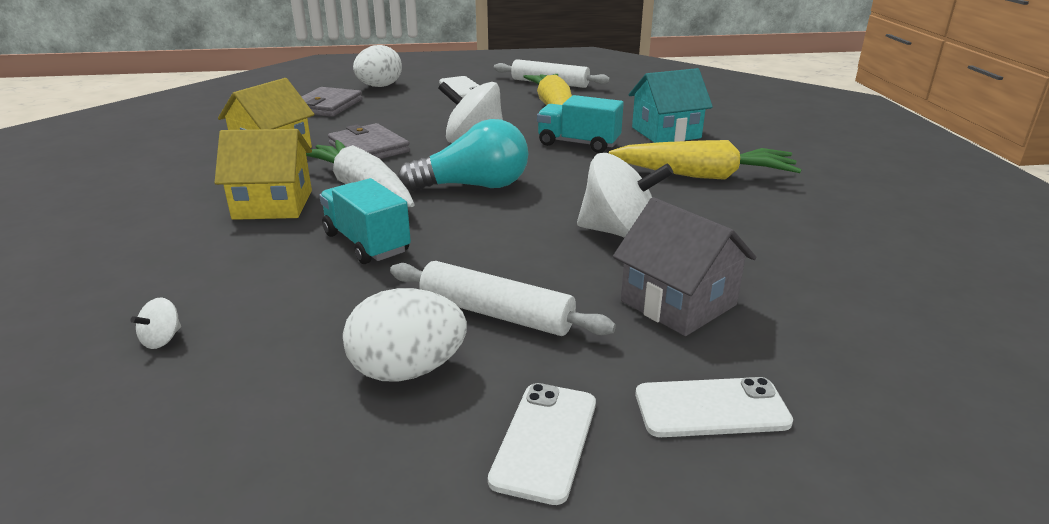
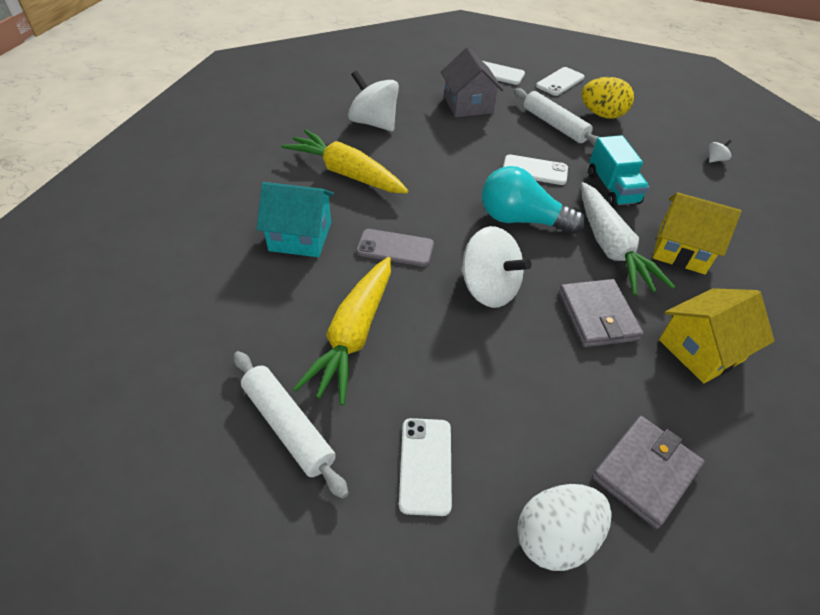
camera: 155 degrees left, 20 degrees up
white egg [343,288,467,382] -> yellow egg [581,77,634,119]
turquoise truck [537,95,624,153] -> grey phone [356,229,434,267]
white spinning top [577,153,673,238] -> white spinning top moved to [348,70,399,131]
none -> white phone [503,154,568,185]

